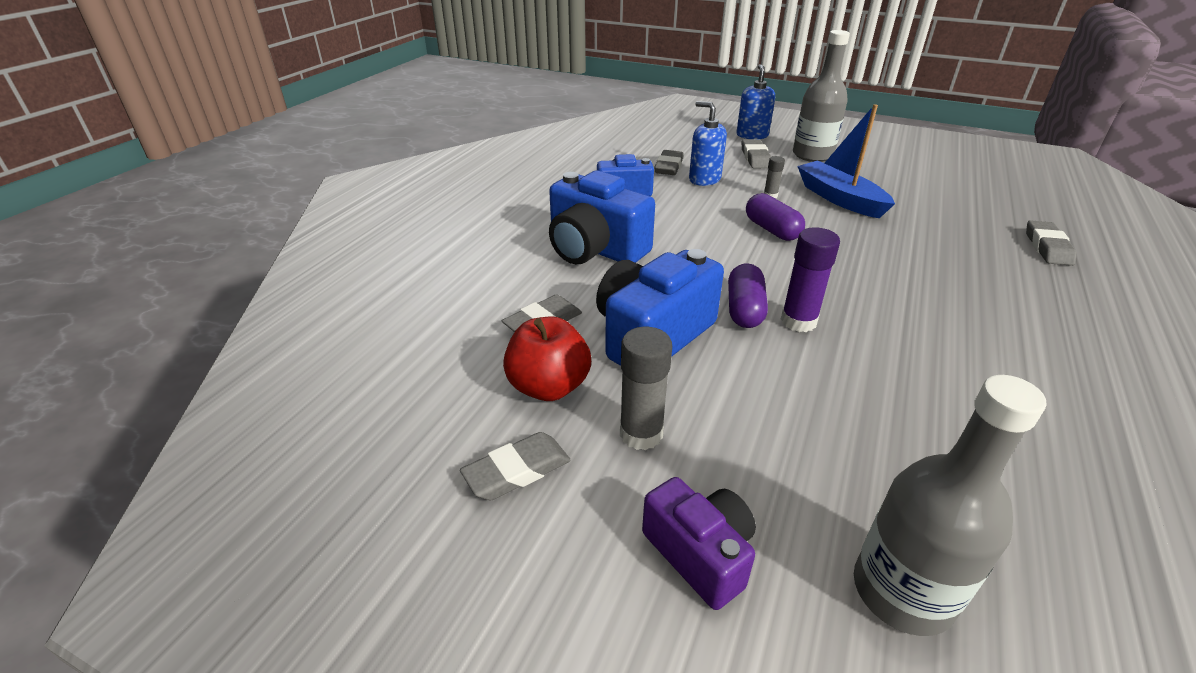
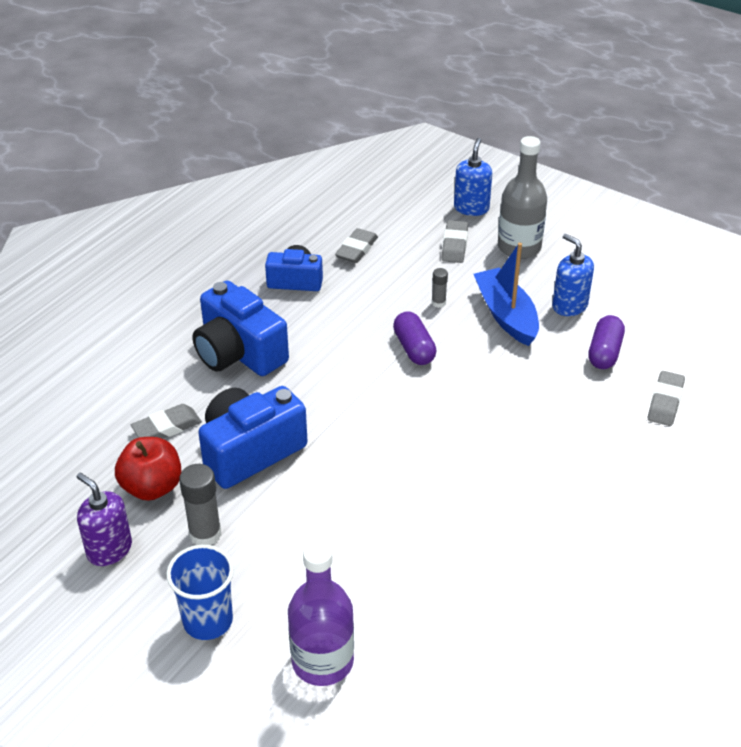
camera: 10 degrees right, 5 degrees up
grey eraser [460,432,571,500] -> purple soap dispenser [77,473,132,566]
purple camera [642,477,756,610] -> blue cup [166,545,234,640]
blue soap dispenser [689,101,727,186] -> blue soap dispenser moved to [552,234,594,316]
purple capsule [728,263,768,328] -> purple capsule moved to [588,315,625,369]
purple glue stick [781,227,840,332] -> none
grey bottle [854,375,1047,636] -> purple bottle [288,541,354,686]

